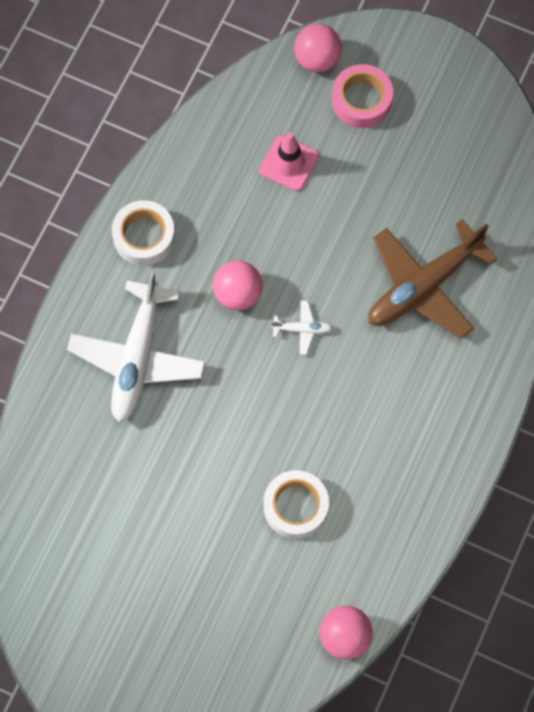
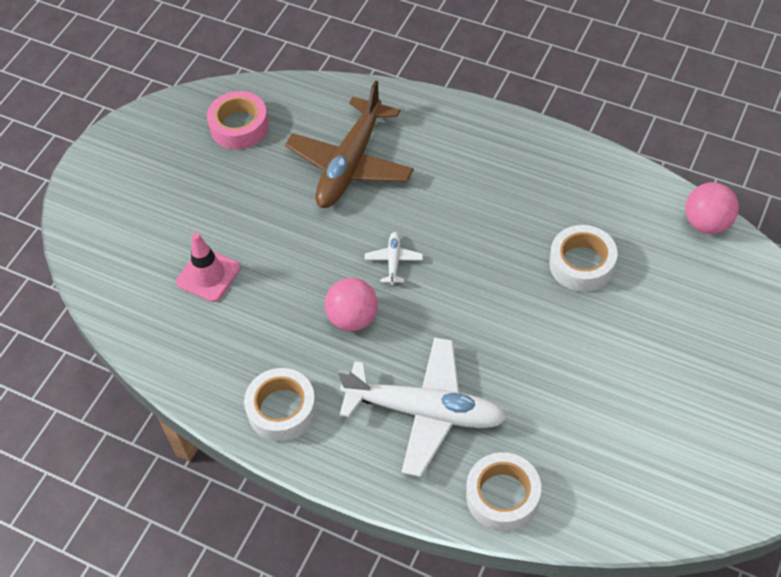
camera: 85 degrees left, 15 degrees down
pink ball [294,24,342,72] -> none
pink tape [332,64,393,128] -> pink tape moved to [207,91,269,149]
brown plane [368,219,498,339] -> brown plane turned 60 degrees clockwise [285,80,414,208]
none -> white tape [466,452,541,531]

